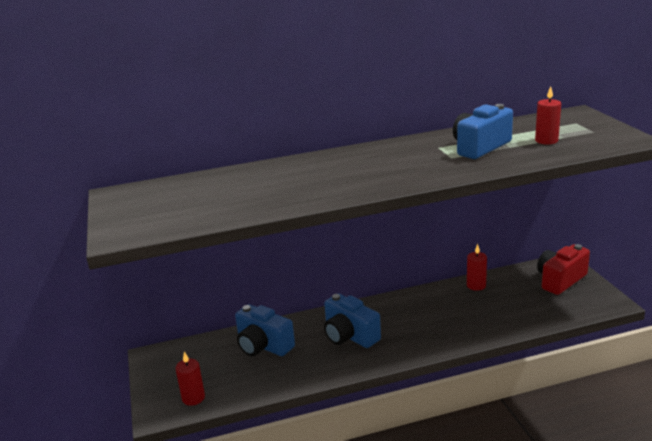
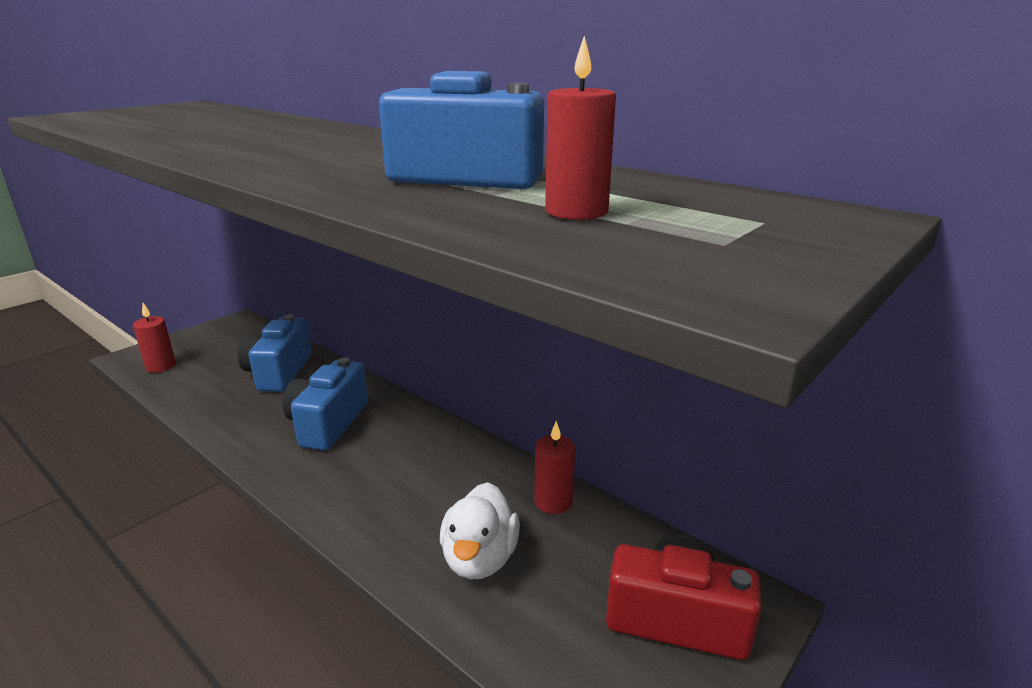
camera: 55 degrees right, 0 degrees up
none -> white duck [440,482,520,579]

